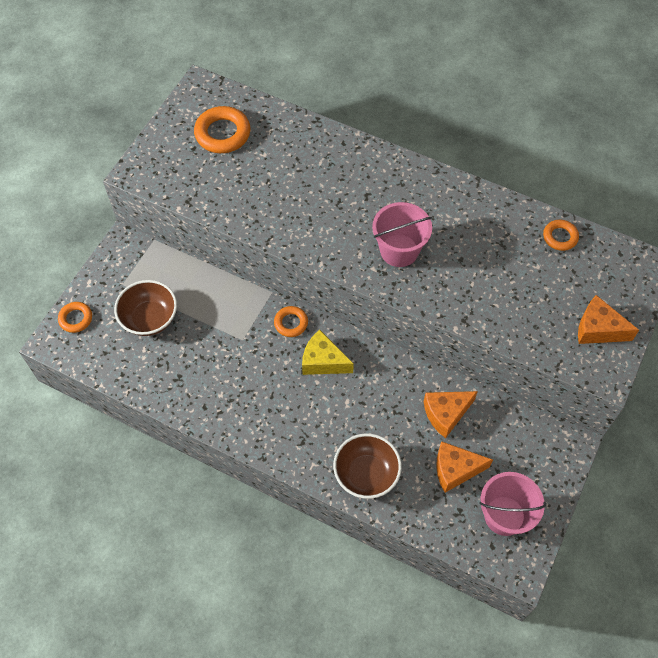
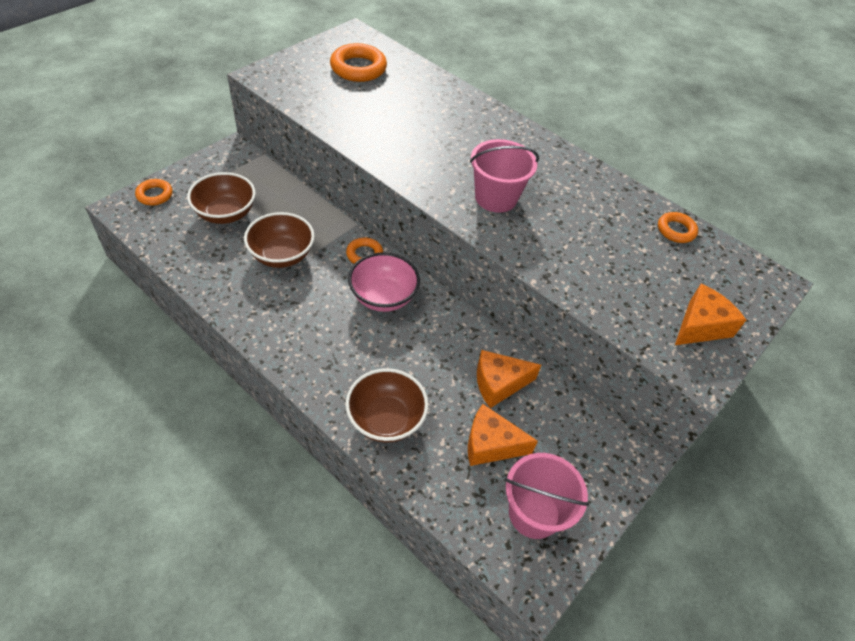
camera: 10 degrees right, 10 degrees down
yellow cheese [302,330,354,375] -> pink bowl [348,252,420,312]
orange cheese [578,295,639,344] -> orange cheese turned 105 degrees clockwise [675,284,746,345]
none -> brown bowl [244,212,315,268]

